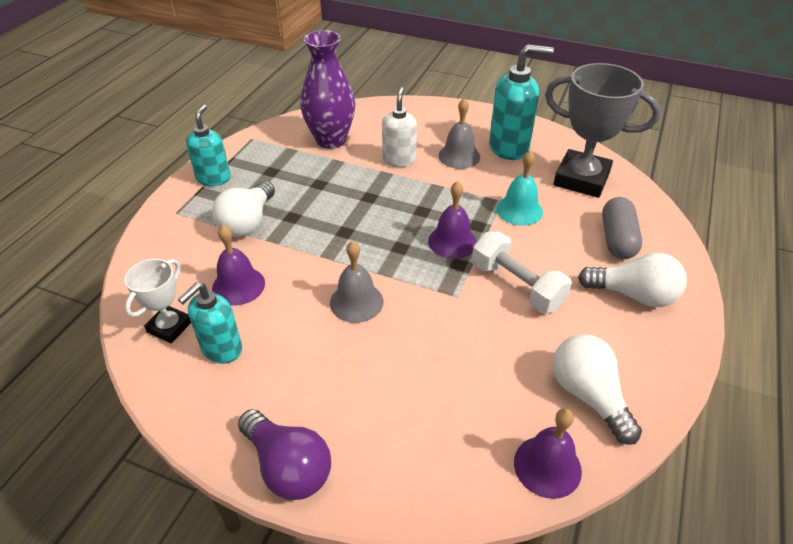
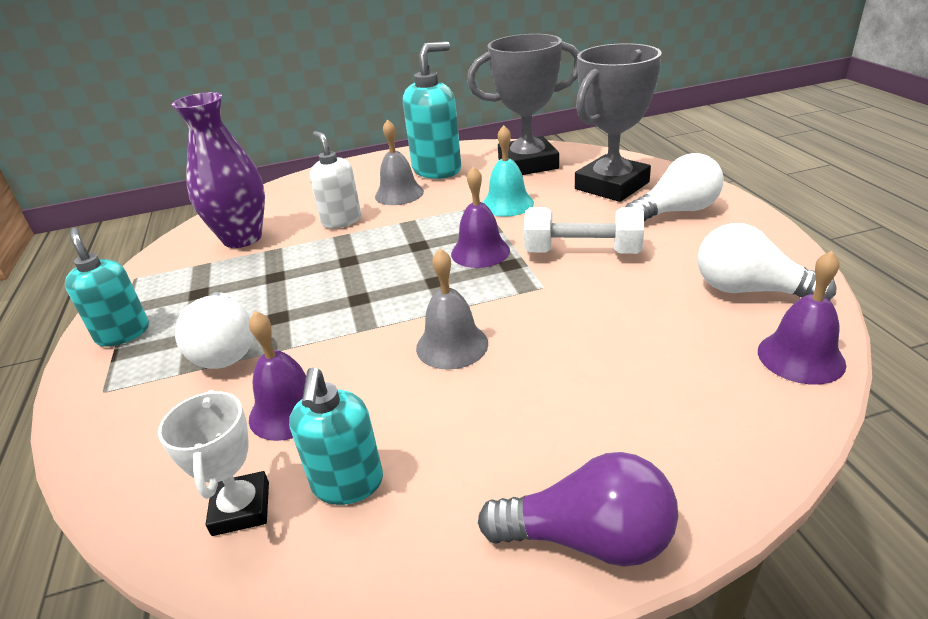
camera: 35 degrees left, 10 degrees down
grey capsule [602,197,642,259] -> grey trophy [575,43,662,202]

